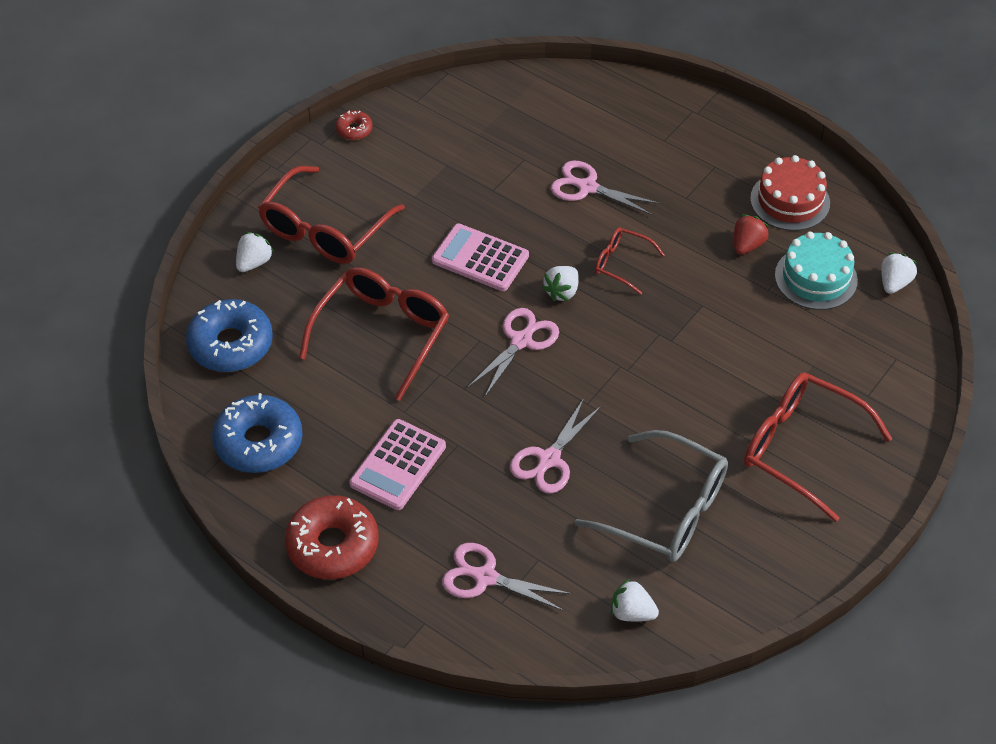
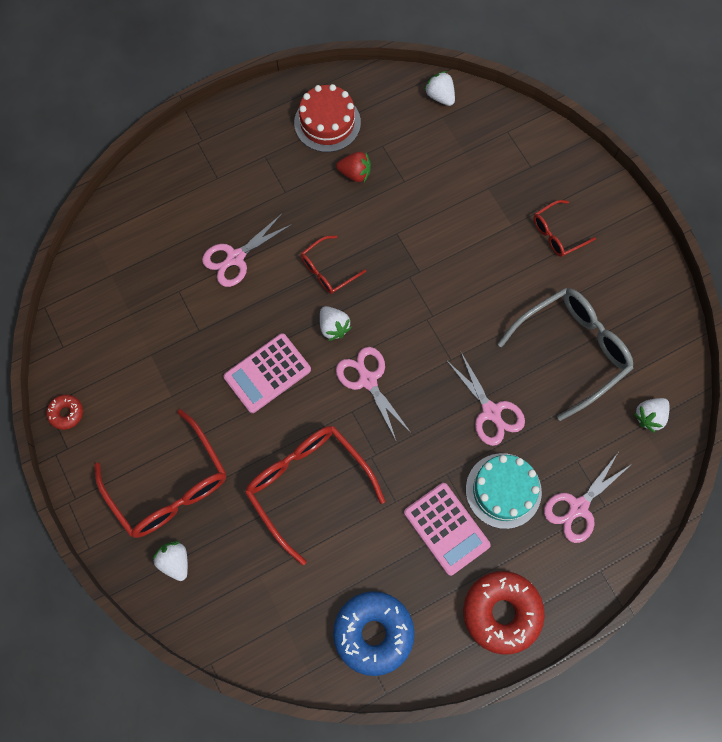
camera: 65 degrees left, 20 degrees up
blue donut [186,299,273,372] -> none
red strawberry [734,215,769,255] -> red strawberry turned 135 degrees clockwise [336,152,371,182]
red glasses [744,372,893,522] -> red glasses [533,200,596,257], size x0.52
turquoise cake [775,232,858,310] -> turquoise cake moved to [466,453,542,529]

